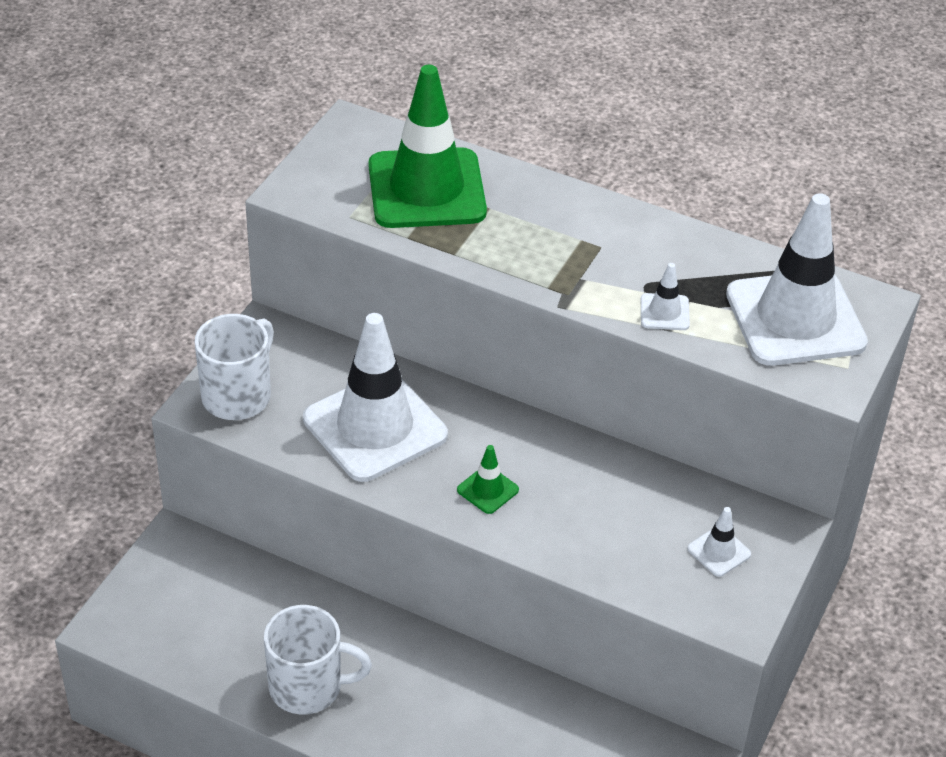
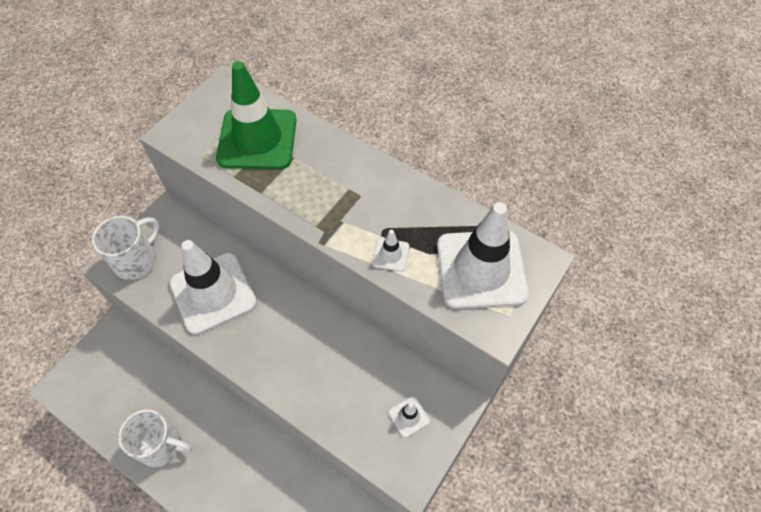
camera: 10 degrees right, 15 degrees up
green traffic cone [457,445,519,514] -> none

